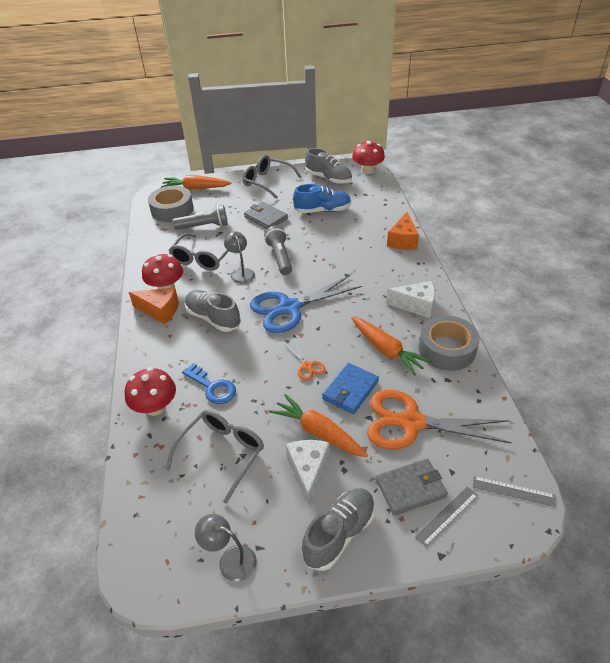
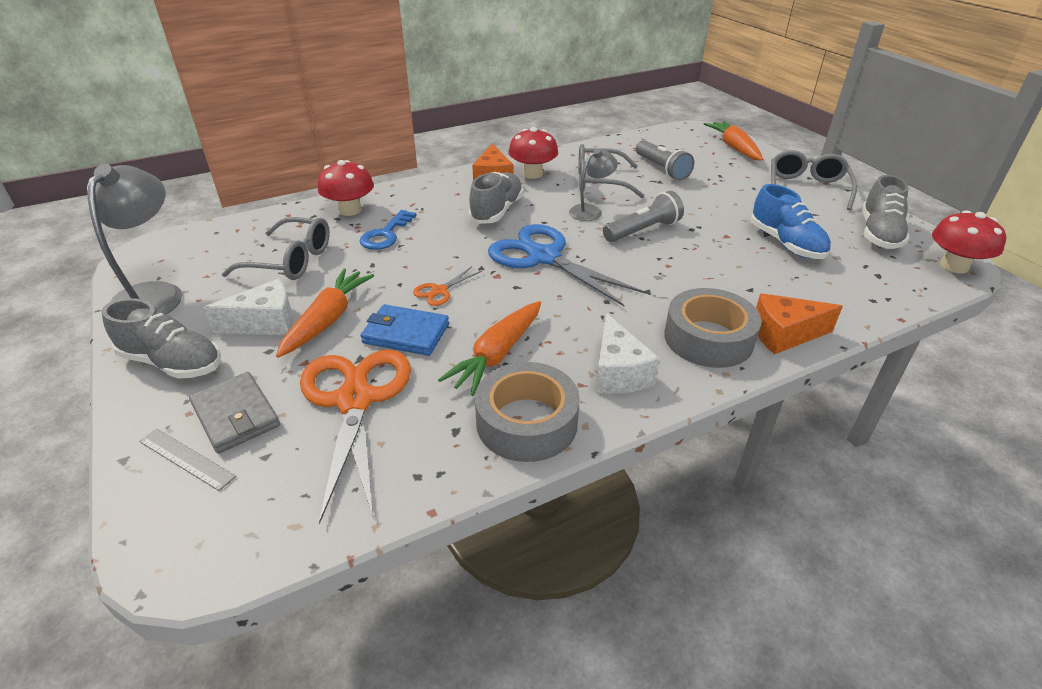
camera: 70 degrees right, 5 degrees down
grey tape [148,186,193,222] -> grey tape moved to [664,288,761,368]
grey lamp [195,514,257,582] -> grey lamp [87,164,182,314], size x1.73
grey wallet [244,202,288,229] -> none
grey ruler [473,476,555,507] -> none

